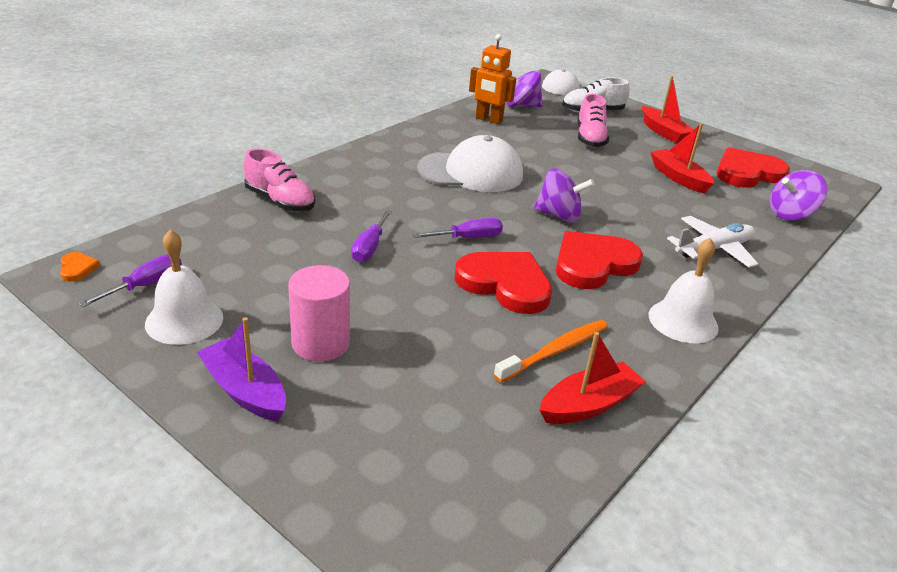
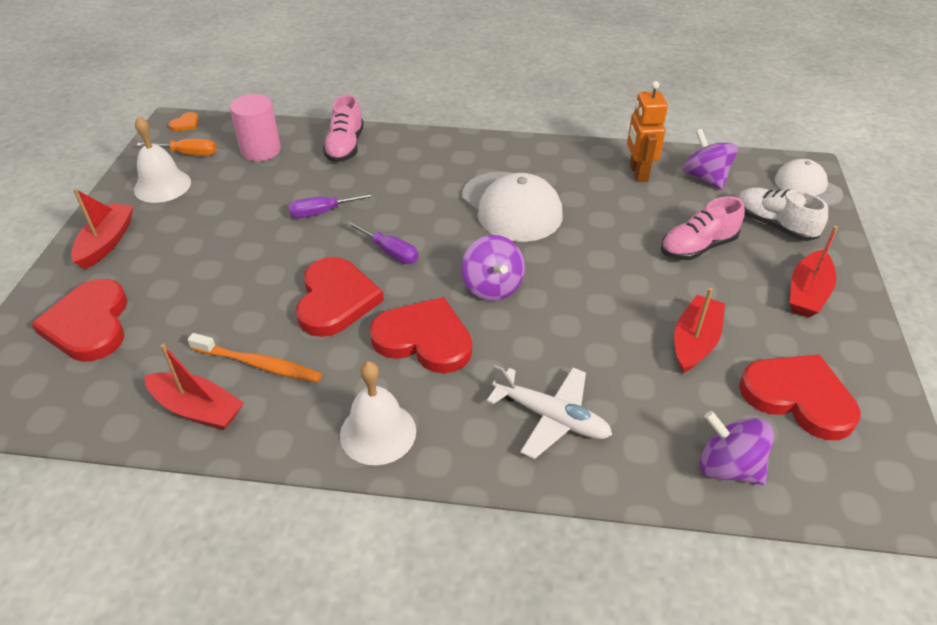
camera: 60 degrees right, 10 degrees up
purple screwdriver [79,254,182,307] -> orange screwdriver [136,139,217,156]
purple boat [197,317,286,421] -> red boat [71,188,134,269]
pink cylinder [288,265,350,362] -> pink cylinder moved to [230,94,281,161]
none -> red heart [32,279,128,362]

